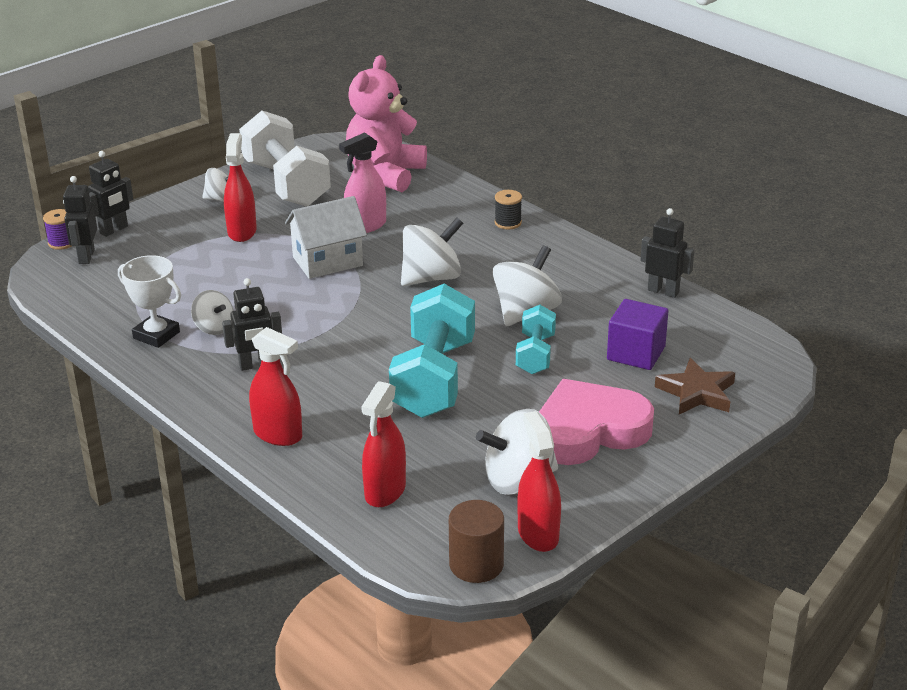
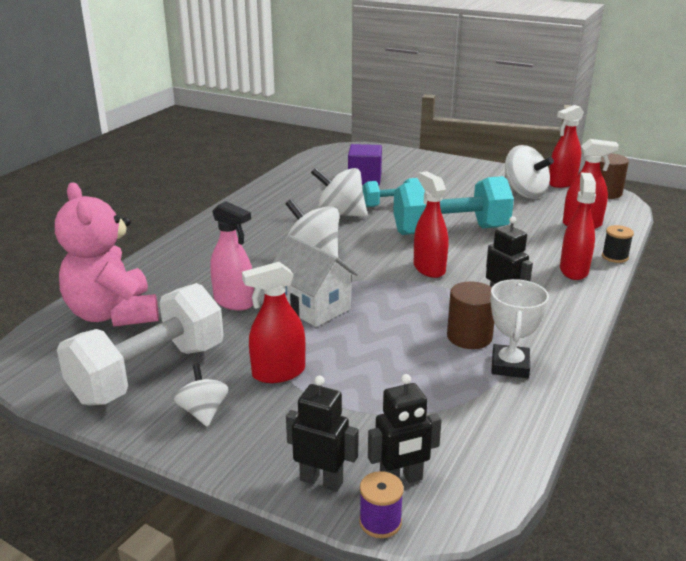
camera: 110 degrees left, 5 degrees down
white spinning top [191,290,234,335] -> brown cylinder [447,281,494,349]
pink teddy bear [346,55,427,192] -> pink teddy bear turned 60 degrees clockwise [55,183,159,327]
black spool [495,190,522,229] -> black spool moved to [602,225,634,263]
pink heart [539,379,654,465] -> none
black robot [641,208,694,298] -> none
brown star [655,358,735,414] -> none
none -> red spray bottle [414,171,448,278]

